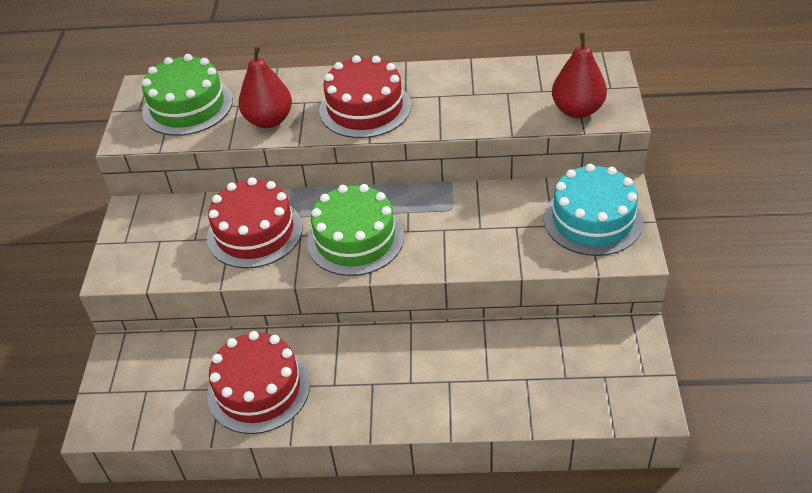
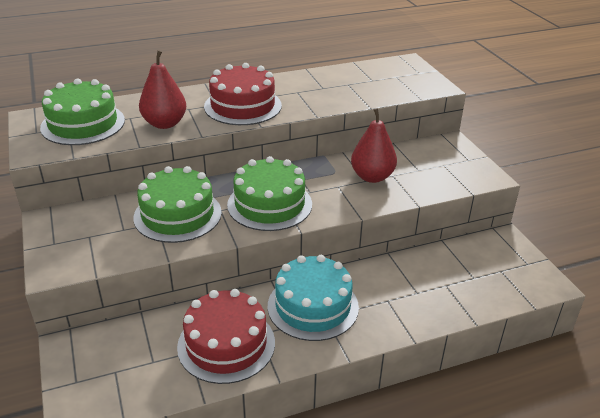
camera: 25 degrees left, 10 degrees down
red cake [207,177,303,268] -> green cake [133,166,222,243]
turquoise cake [544,164,643,256] -> turquoise cake moved to [268,255,359,341]
red pear [552,32,607,118] -> red pear moved to [351,108,397,183]

